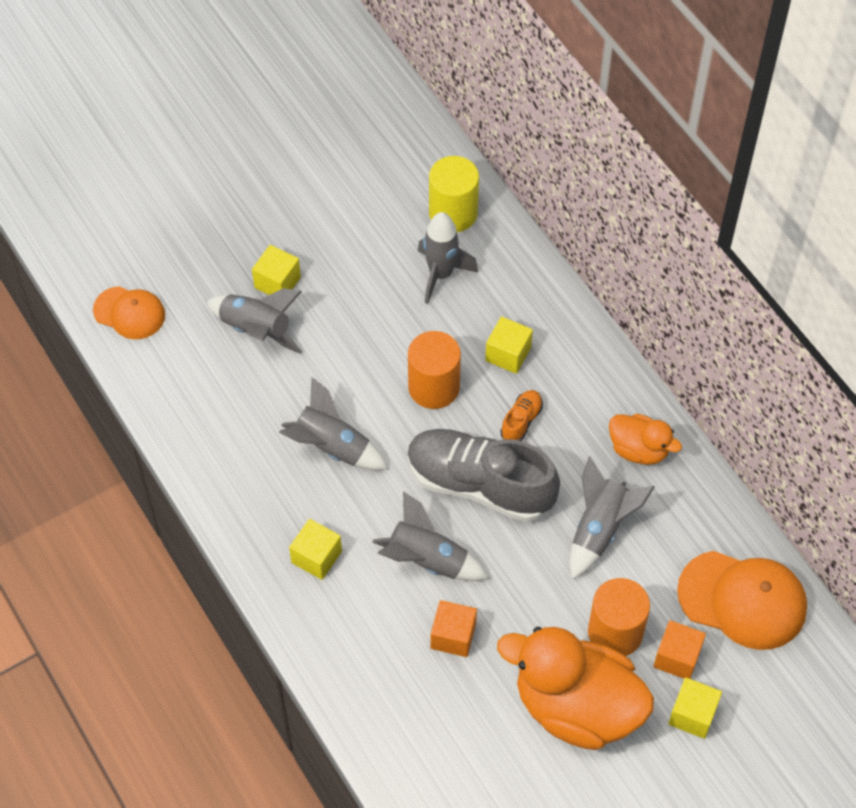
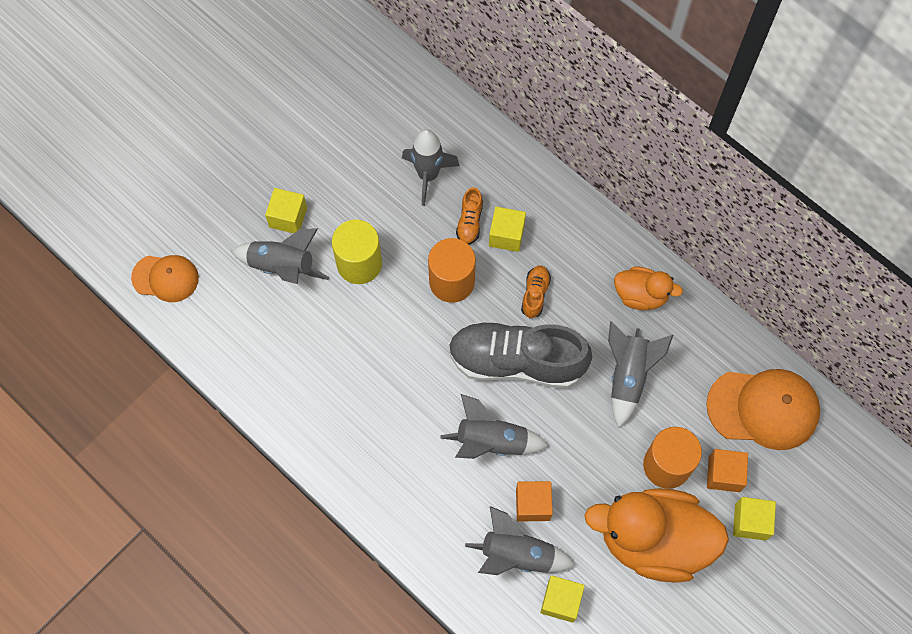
camera: 15 degrees left, 10 degrees up
grey rocket [279,377,388,470] -> grey rocket moved to [465,506,575,575]
yellow cube [289,519,342,580] -> yellow cube moved to [540,576,585,623]
yellow cylinder [429,156,479,232] -> yellow cylinder moved to [332,220,382,284]
none -> orange shoe [456,187,483,245]

